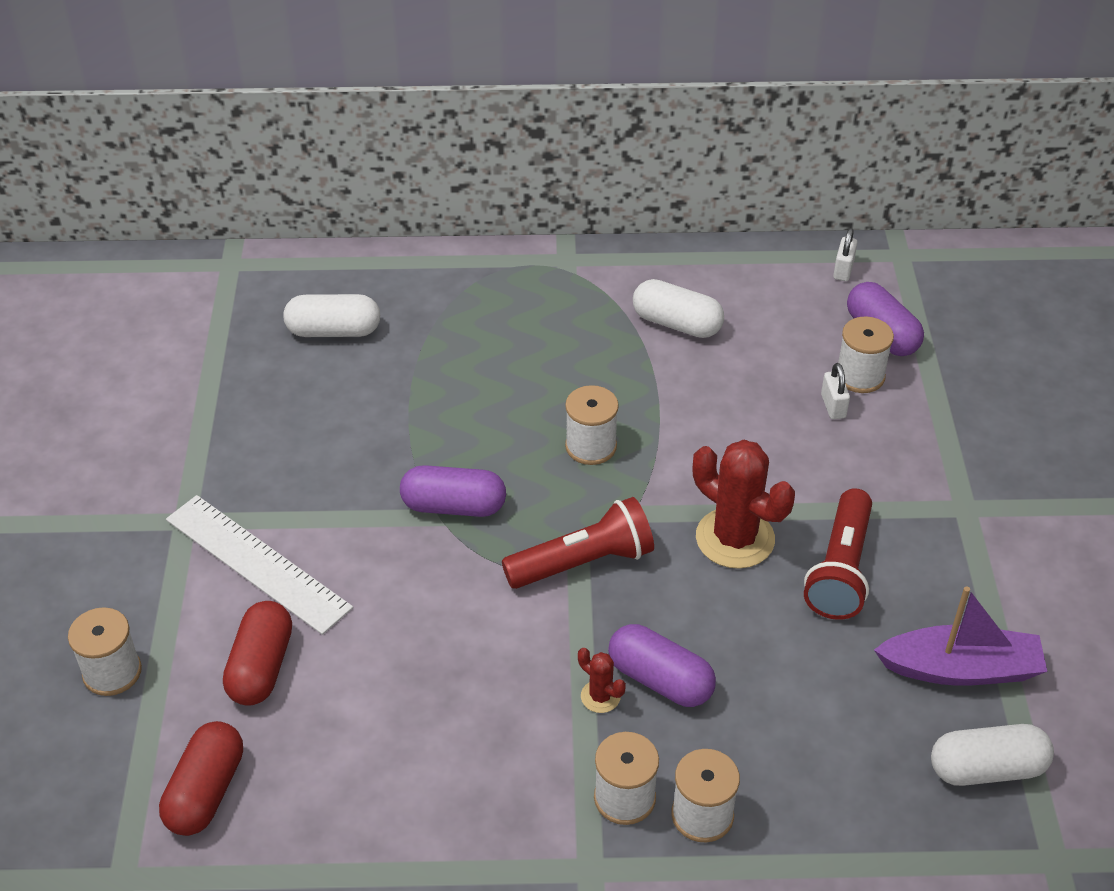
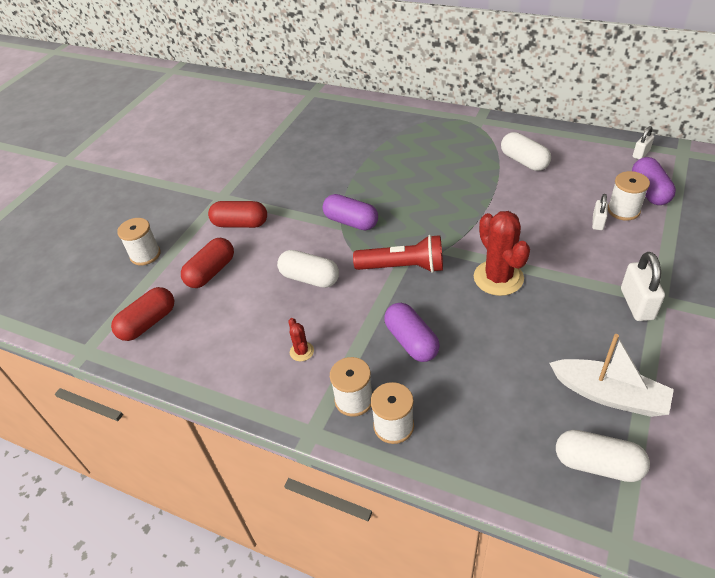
camera: 30 degrees right, 0 degrees up
white ruler [166,495,353,635] -> red capsule [208,201,267,228]
white capsule [283,294,380,337] -> white capsule moved to [277,250,339,288]
white spool [565,385,619,465] -> none
red cactus [578,648,626,713] -> red cactus moved to [288,318,314,361]
red flashlight [804,488,872,620] -> none
purple boat [874,586,1047,686] -> white boat [549,334,674,417]
none -> white padlock [621,252,665,321]

